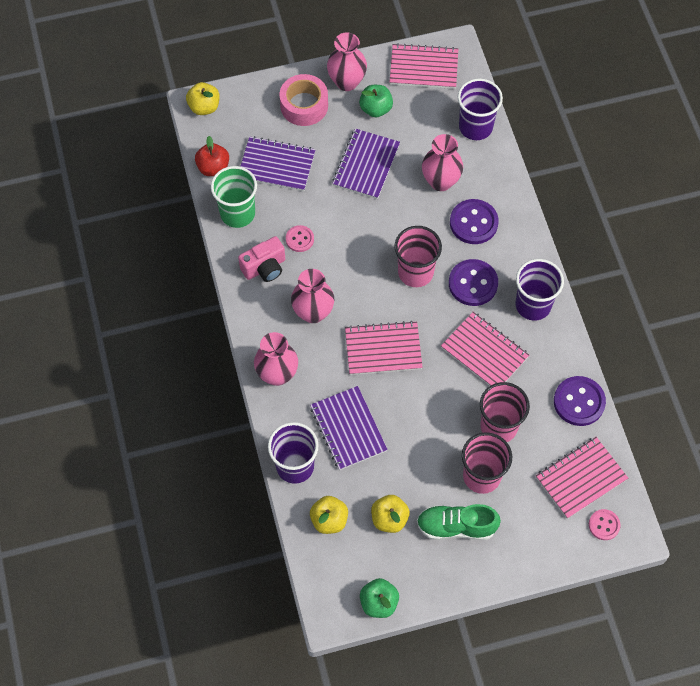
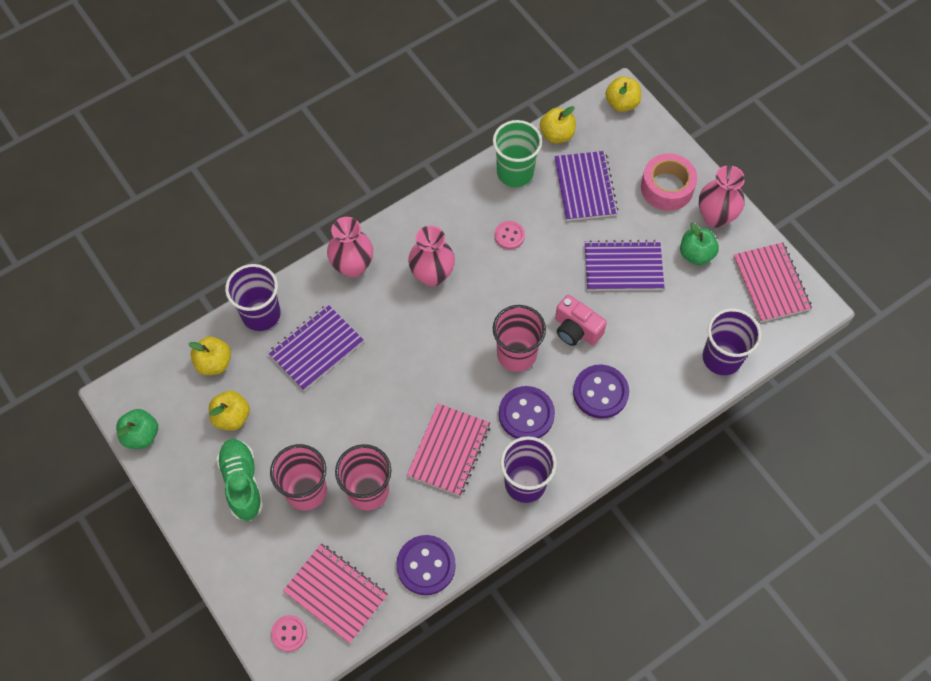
camera: 70 degrees right, 0 degrees up
red apple [195,136,229,176] -> yellow apple [540,106,576,143]
pink camera [238,236,285,282] -> pink camera moved to [555,295,607,346]
pink notebook [345,321,423,375] -> none
pink vase [422,134,463,191] -> none

